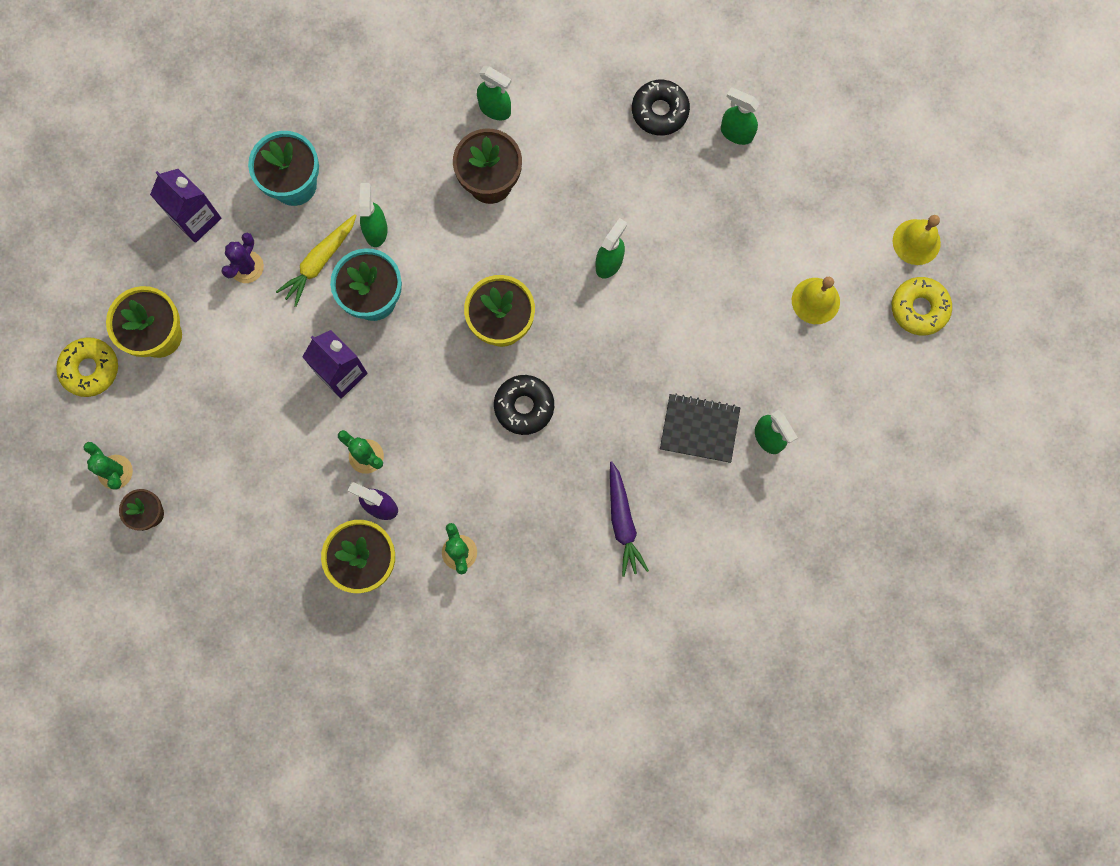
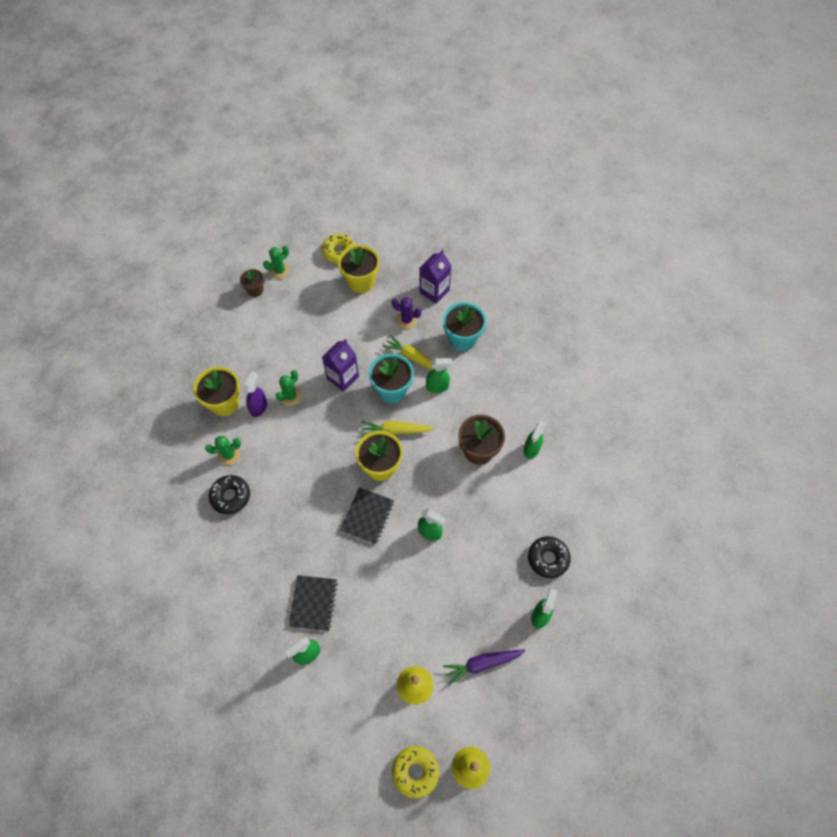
camera: 85 degrees right, 15 degrees down
black donut [494,375,554,435] -> black donut moved to [209,475,250,514]
purple carrot [610,461,649,577] -> purple carrot moved to [443,649,525,685]
none -> black notebook [340,487,394,544]
none -> yellow carrot [361,421,435,437]

